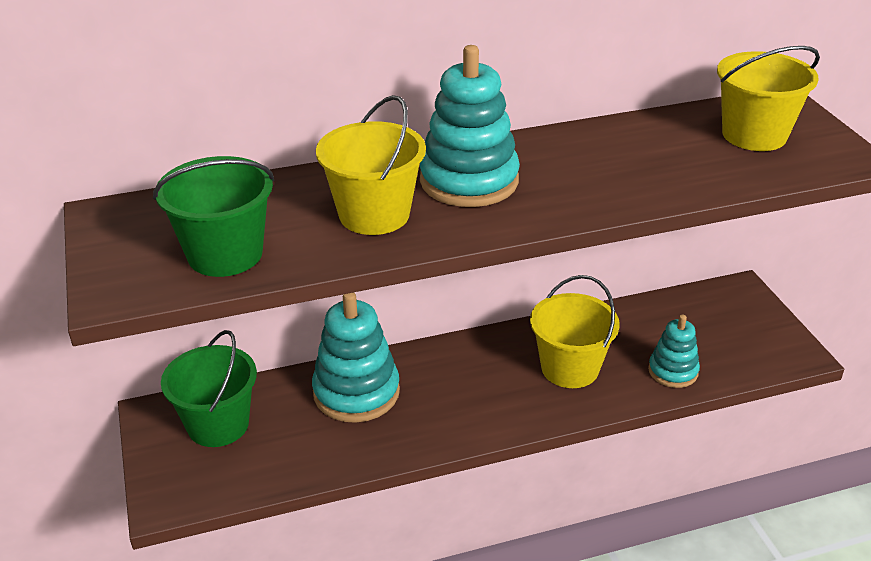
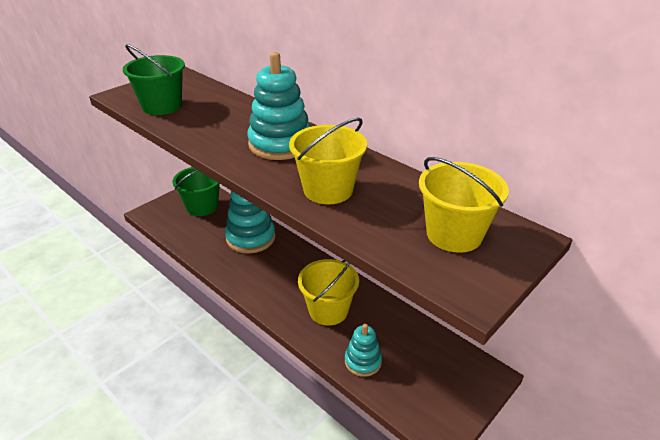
camera: 60 degrees right, 0 degrees up
yellow bucket [316,95,426,235] -> yellow bucket moved to [289,118,367,204]

